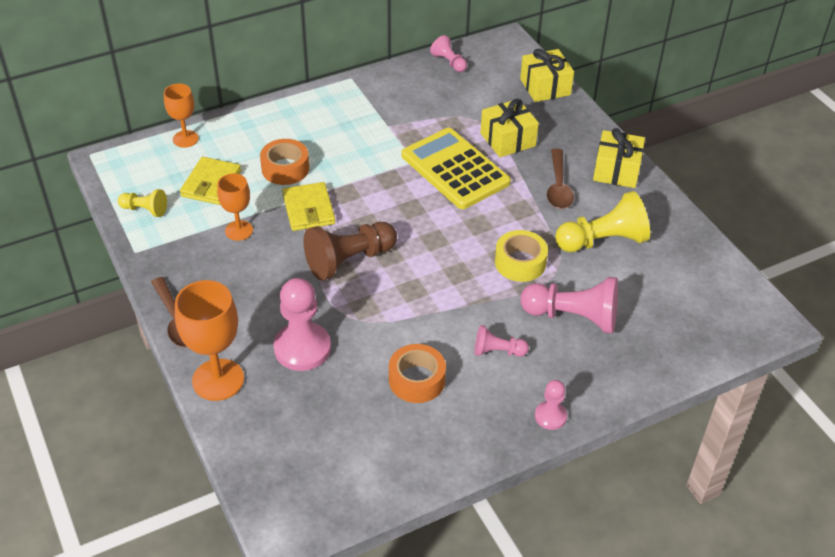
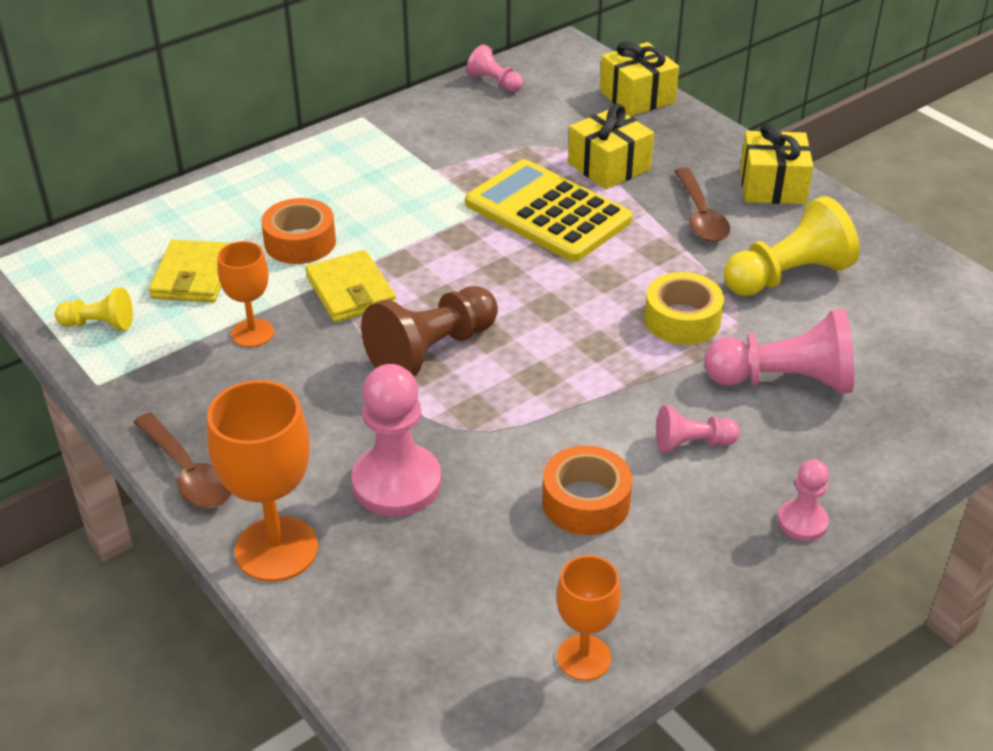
camera: 10 degrees left, 5 degrees down
orange goblet [164,83,199,148] -> orange goblet moved to [556,555,621,681]

